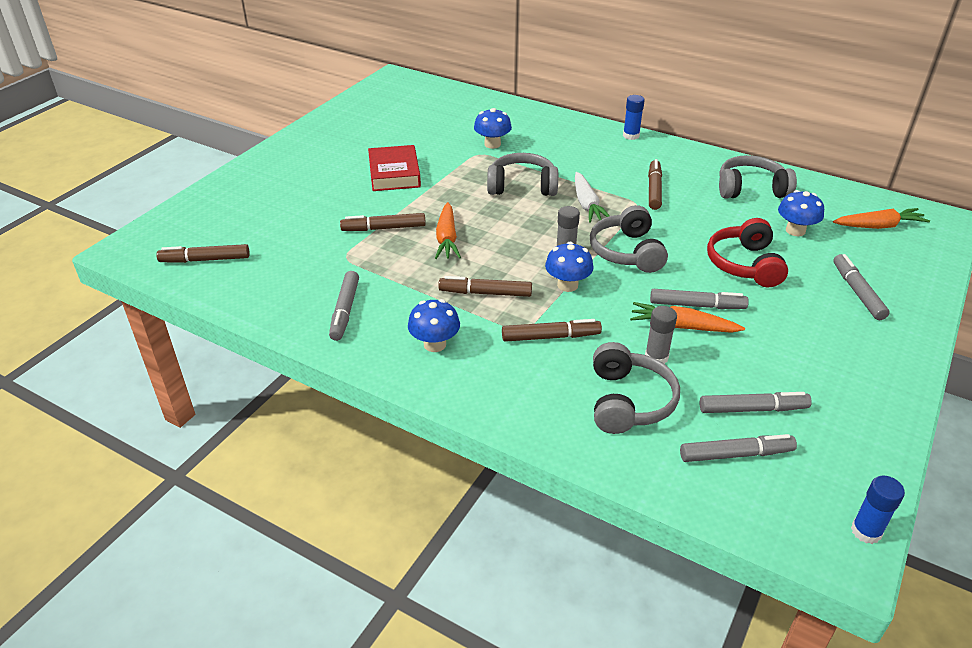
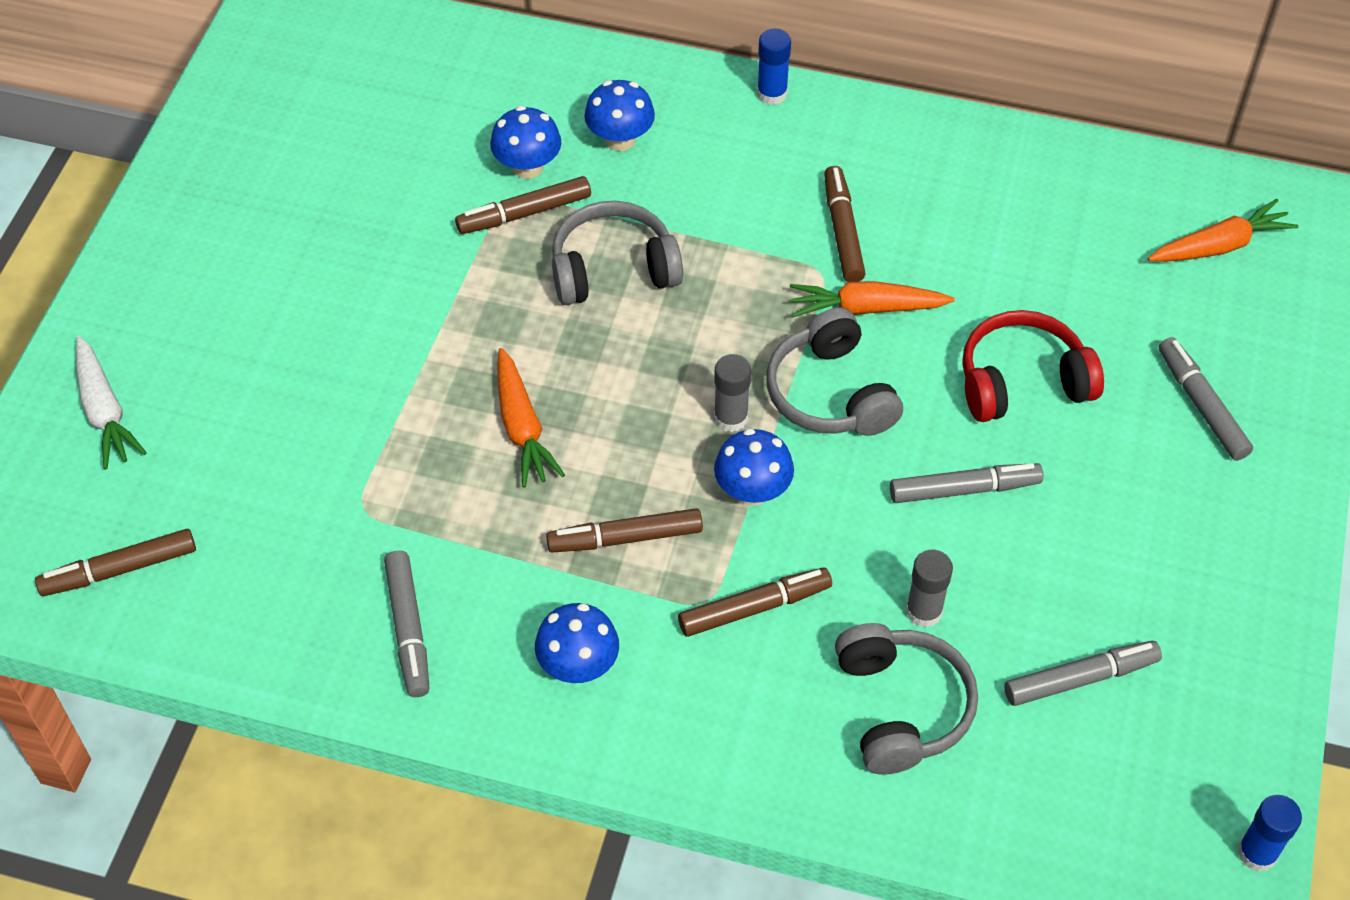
camera: 15 degrees left, 15 degrees up
brown marker [340,213,426,231] -> brown marker moved to [455,176,591,234]
red book [368,145,421,191] -> none
white carrot [575,172,610,223] -> white carrot moved to [76,336,147,469]
orange carrot [630,302,745,333] -> orange carrot moved to [790,281,955,317]
grey marker [680,434,797,462] -> none
red headphones [707,218,788,287] -> red headphones turned 90 degrees clockwise [962,310,1104,422]
grey headphones [719,155,797,198] -> none
blue mushroom [778,190,824,236] -> blue mushroom moved to [584,80,655,151]

